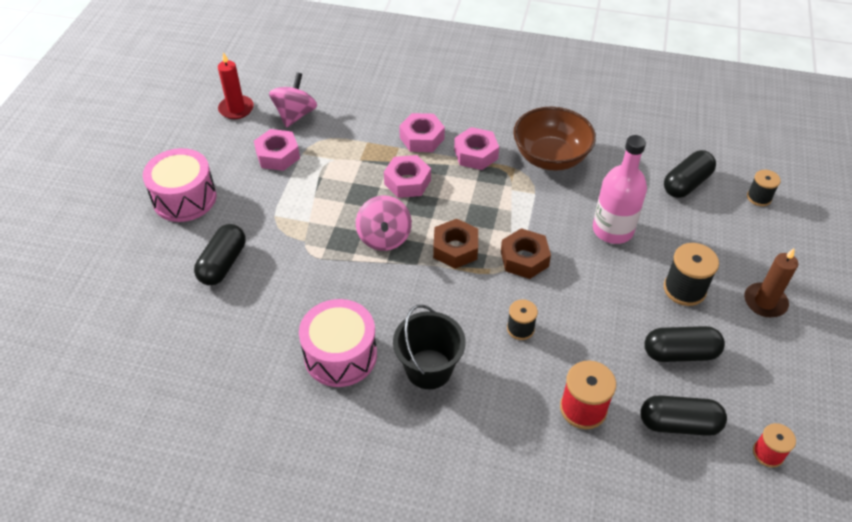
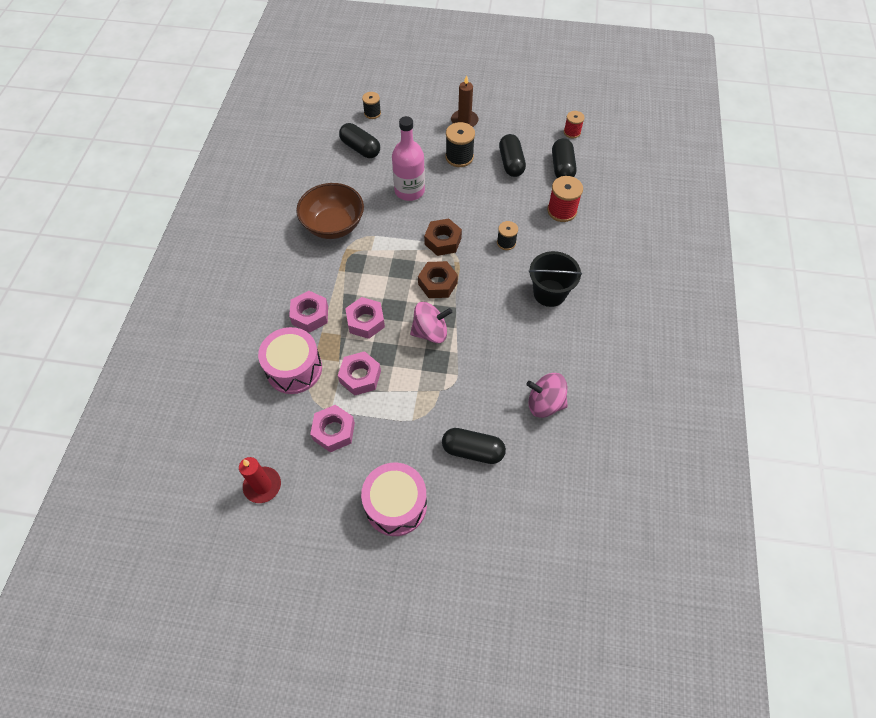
camera: 95 degrees left, 10 degrees up
pink spinning top [269,73,317,128] -> pink spinning top moved to [526,373,568,418]
pink drum [299,299,377,387] -> pink drum moved to [258,327,322,394]
pink nut [454,127,499,170] -> pink nut moved to [338,351,381,396]

